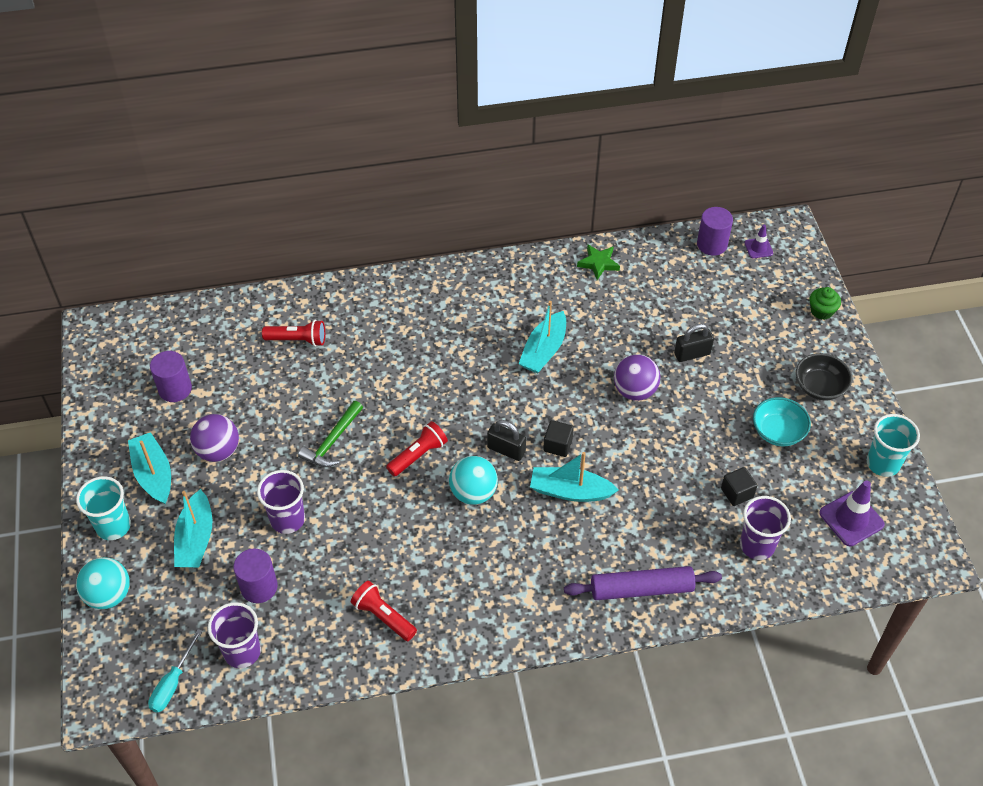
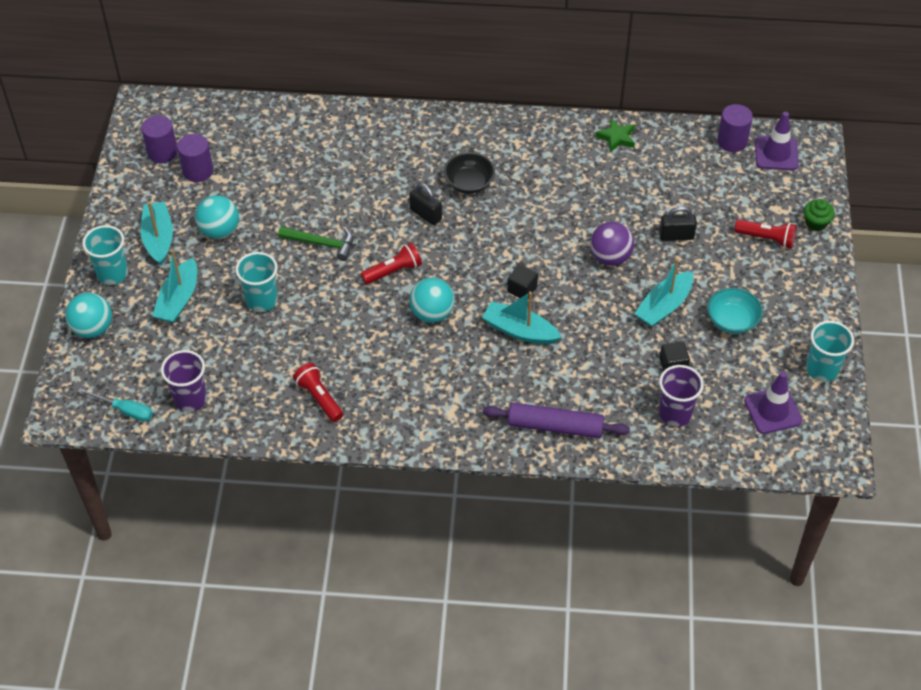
camera: 15 degrees right, 0 degrees up
turquoise screwdriver [148,629,203,713] -> turquoise screwdriver turned 105 degrees counterclockwise [78,388,153,422]
purple ball [190,414,239,462] -> turquoise ball [195,195,239,239]
purple cylinder [234,549,278,603] -> purple cylinder moved to [141,115,178,163]
purple cup [257,470,305,534] -> turquoise cup [235,252,278,312]
red flashlight [262,320,325,347] -> red flashlight moved to [735,219,797,249]
green hammer [298,401,363,467] -> green hammer turned 120 degrees counterclockwise [278,226,353,261]
black padlock [487,420,526,461] -> black padlock moved to [409,183,442,225]
turquoise boat [518,301,566,374] -> turquoise boat moved to [634,258,693,327]
purple traffic cone [744,225,773,258] -> purple traffic cone [755,112,799,170], size x1.76
black bowl [796,353,852,400] -> black bowl moved to [444,152,495,194]

